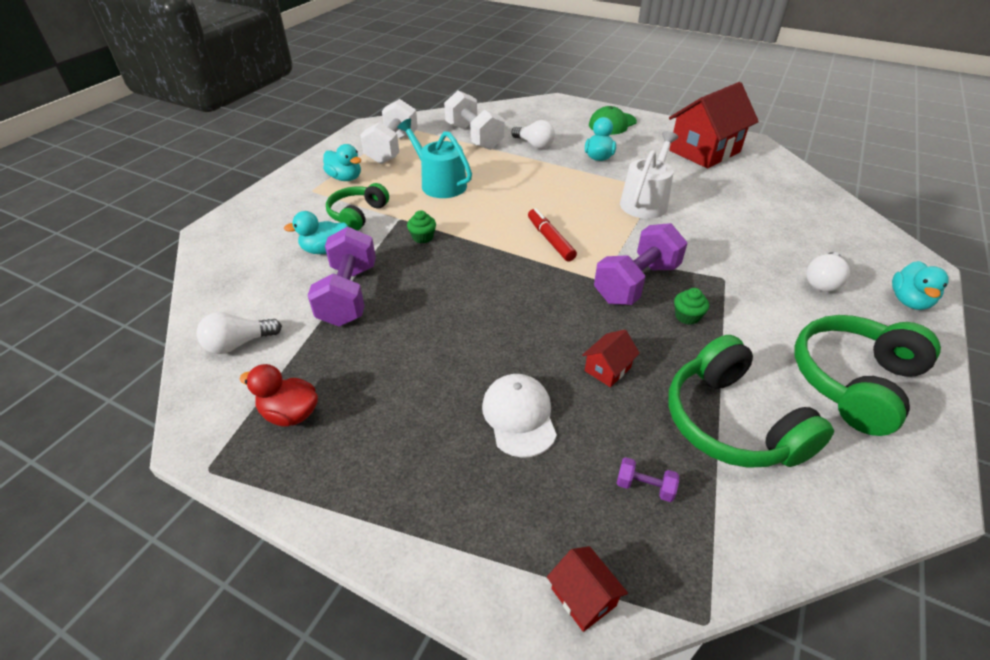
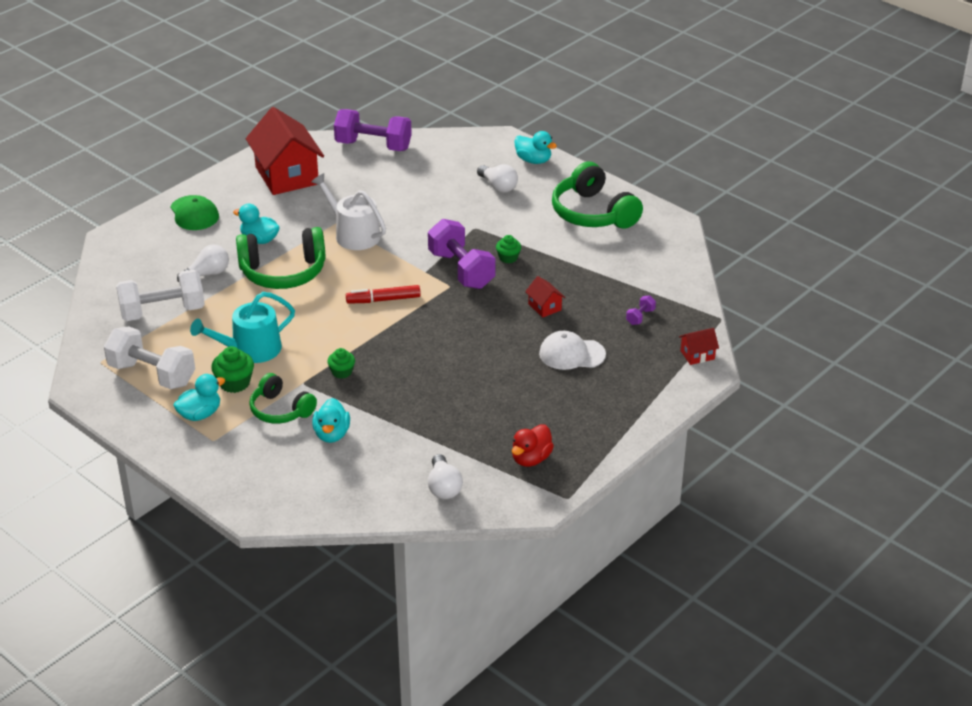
camera: 75 degrees left, 5 degrees down
purple dumbbell [308,227,376,326] -> purple dumbbell moved to [334,109,412,151]
green headphones [668,335,834,468] -> green headphones moved to [236,227,326,289]
none -> green cupcake [211,346,254,393]

